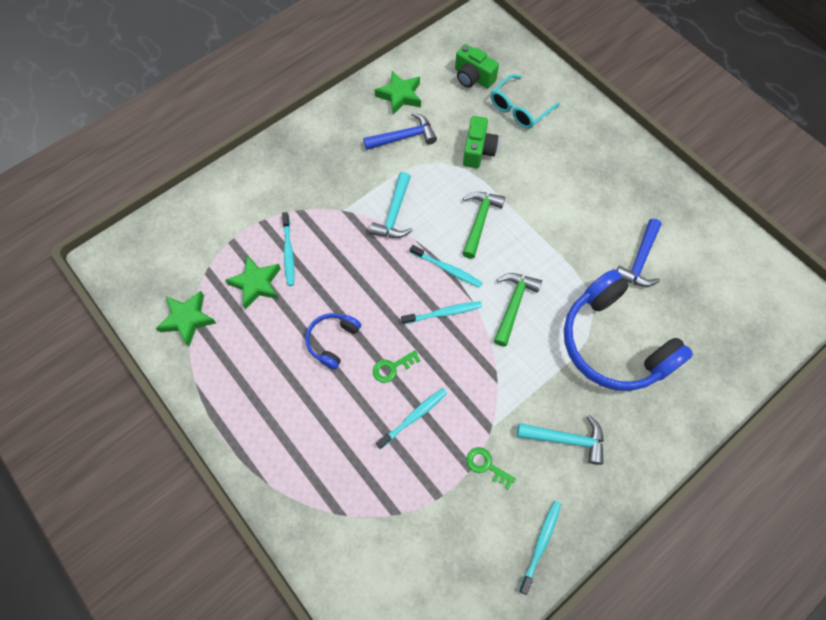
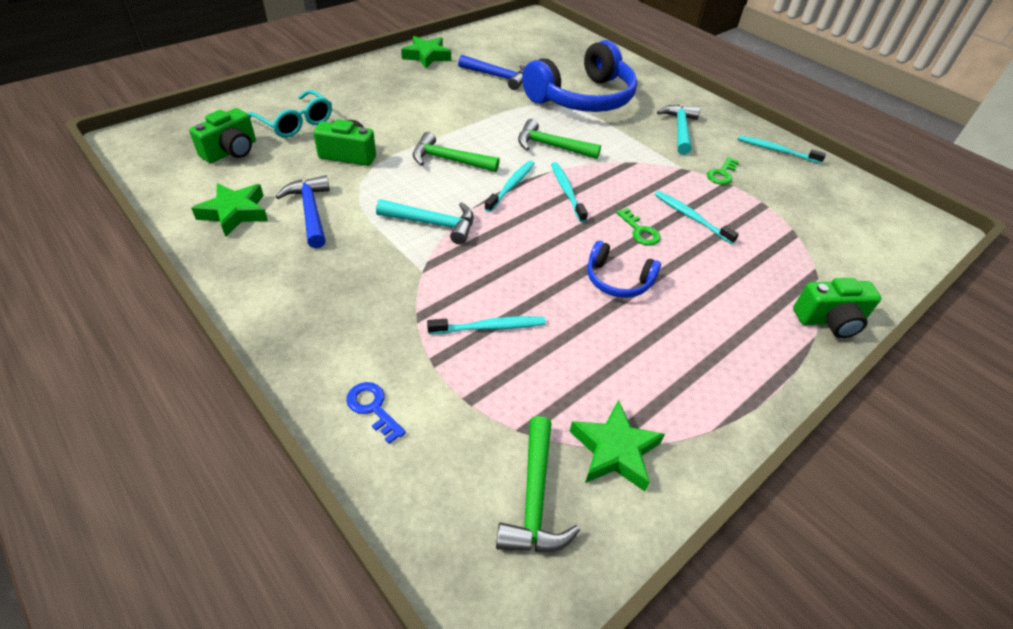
camera: 95 degrees left, 20 degrees down
green star [225,255,281,310] -> green star moved to [401,36,451,68]
none -> blue key [346,382,406,444]
none -> green hammer [496,416,580,552]
none -> green camera [793,278,881,338]

